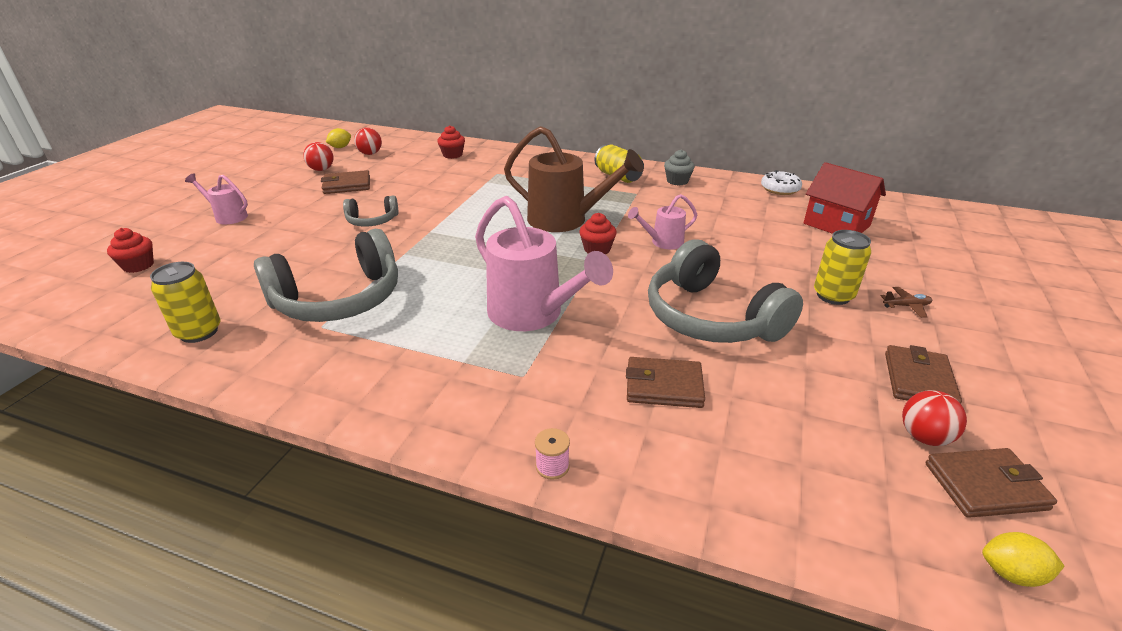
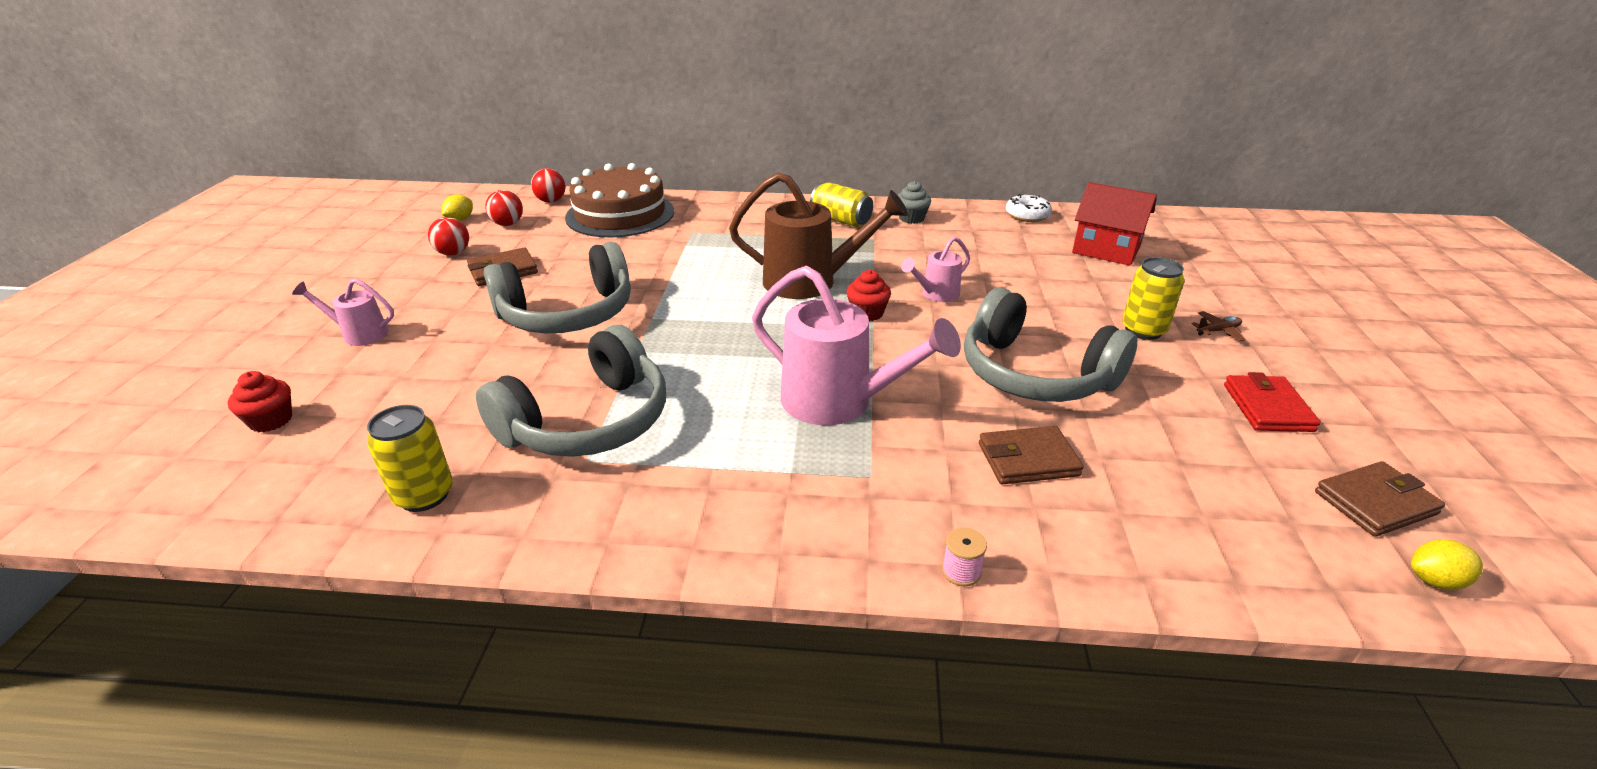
camera: 15 degrees left, 0 degrees up
grey headphones [343,195,398,227] -> grey headphones [484,242,631,333], size x2.01
red cupcake [437,125,465,159] -> brown cake [565,163,674,237]
brown wallet [885,345,962,404] -> red wallet [1224,372,1321,432]
red ball [902,390,967,446] -> red ball moved to [531,168,565,203]

